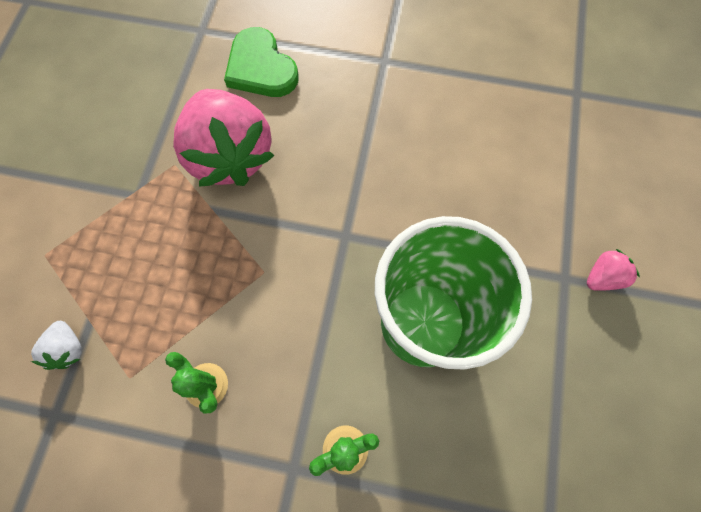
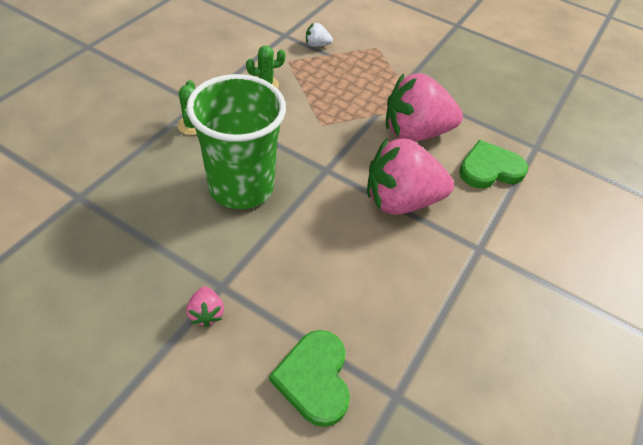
camera: 105 degrees right, 20 degrees down
none -> green heart [269,330,350,427]
none -> pink strawberry [367,137,454,215]

